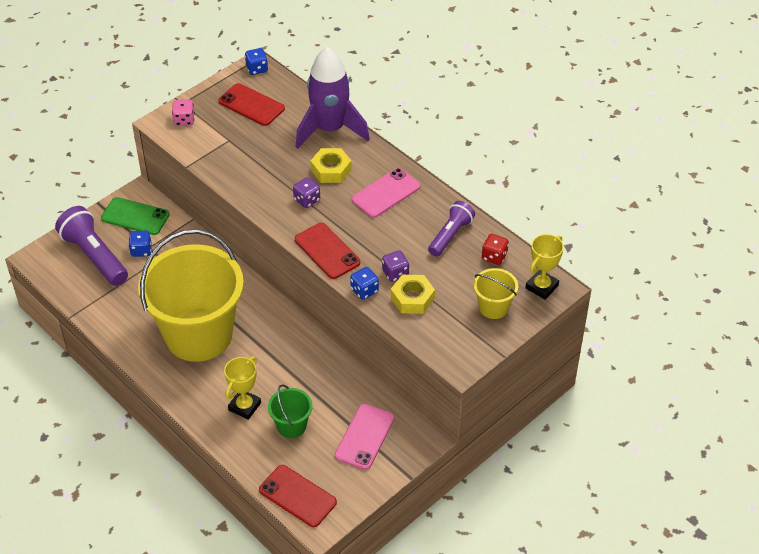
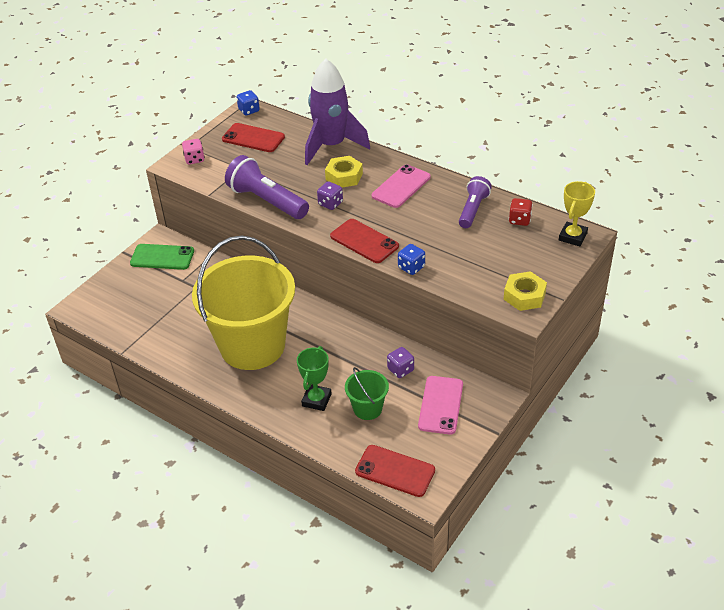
camera: 10 degrees left, 5 degrees down
purple flashlight [55,206,128,286] -> purple flashlight moved to [225,155,309,219]
blue dice [128,231,152,257] -> none
yellow trophy [224,356,261,420] -> green trophy [297,346,332,411]
purple dice [382,250,409,282] -> purple dice moved to [387,347,414,378]
yellow nut [391,275,435,314] -> yellow nut moved to [504,271,547,311]
yellow bucket [474,268,518,319] -> none

